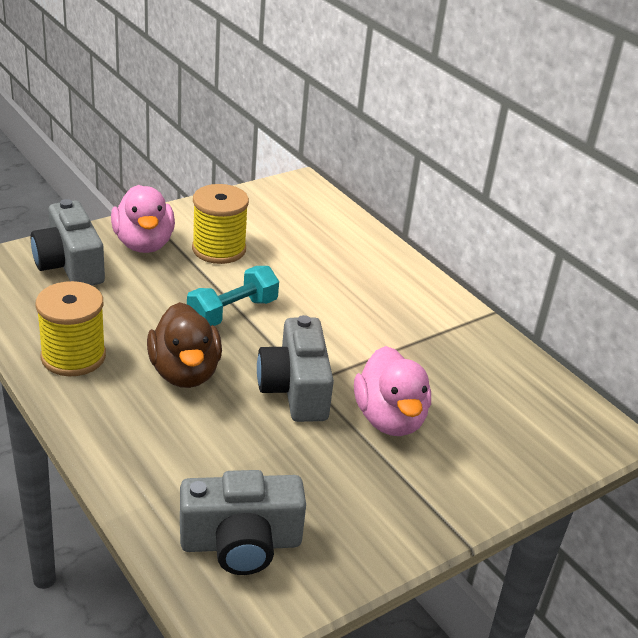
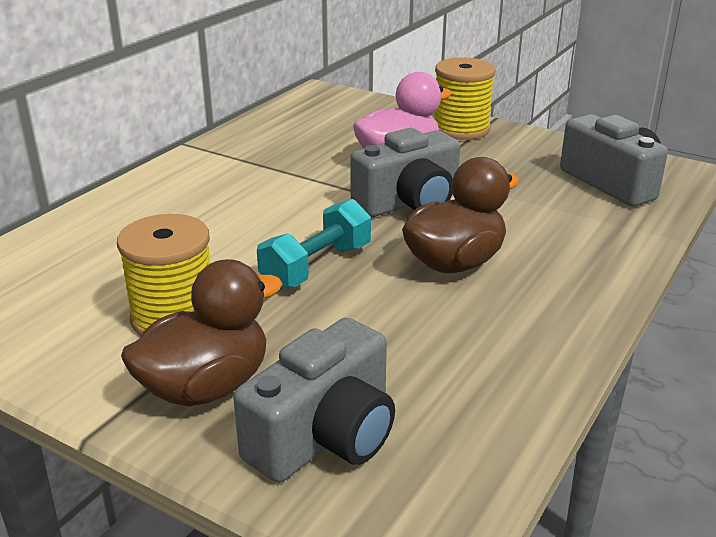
camera: 110 degrees left, 5 degrees down
yellow spool [36,281,106,376] -> yellow spool moved to [434,57,496,140]
pink duck [111,185,175,253] -> brown duck [121,259,282,406]
turquoise dumbbell [187,266,279,326] -> turquoise dumbbell turned 75 degrees counterclockwise [257,199,371,290]

